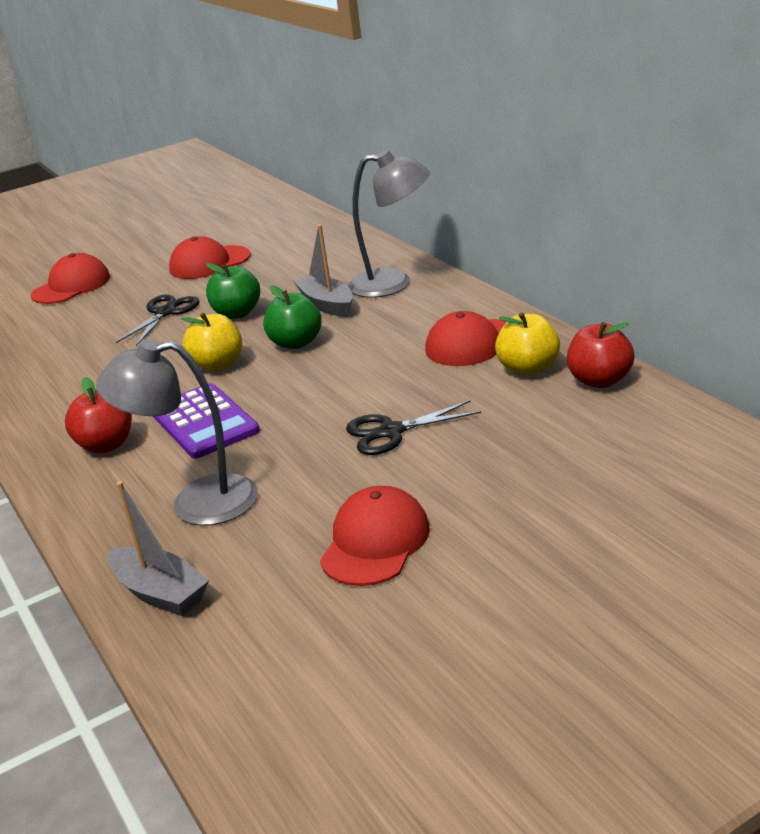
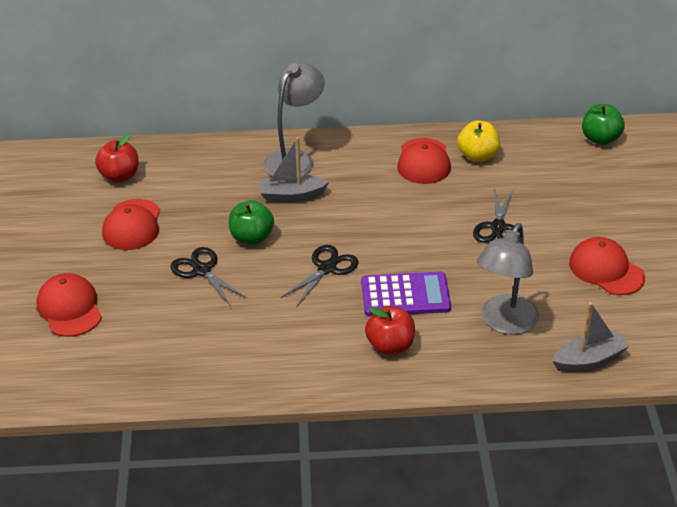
camera: 65 degrees left, 10 degrees up
yellow apple [181,313,242,371] -> black scissors [281,245,359,306]
green apple [263,285,322,349] -> green apple moved to [582,104,625,145]
red apple [567,322,634,388] -> red apple moved to [95,134,139,183]

